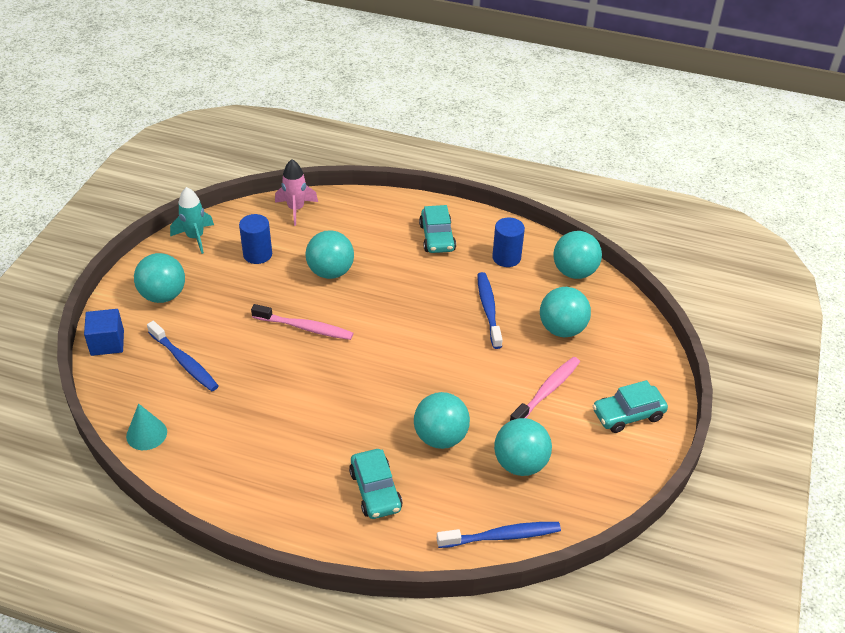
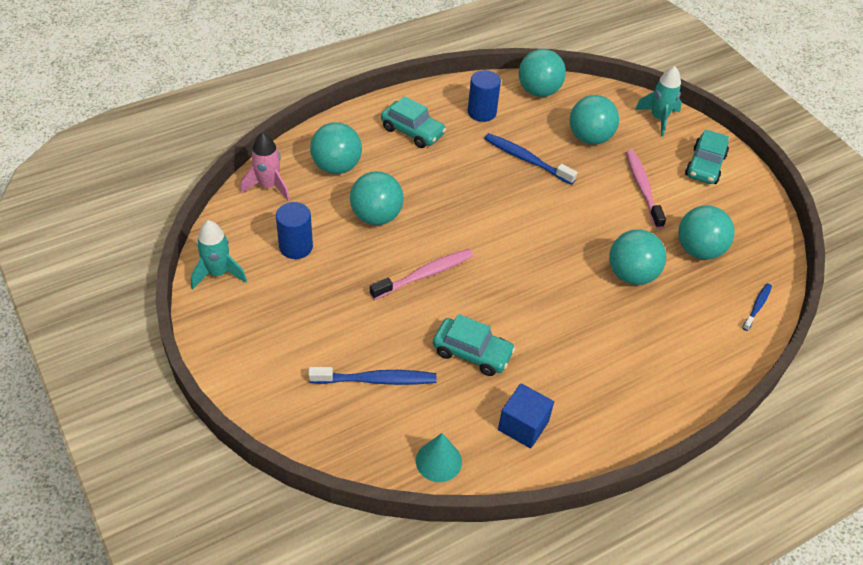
camera: 50 degrees left, 5 degrees up
blue cube [84,309,124,356] -> blue cube moved to [498,383,554,448]
turquoise ball [134,253,185,303] -> turquoise ball moved to [310,122,362,174]
turquoise car [349,449,403,519] -> turquoise car moved to [433,314,515,376]
blue toothbrush [437,522,561,548] -> blue toothbrush [742,283,772,331], size x0.59
none -> turquoise rocket [635,66,682,136]

